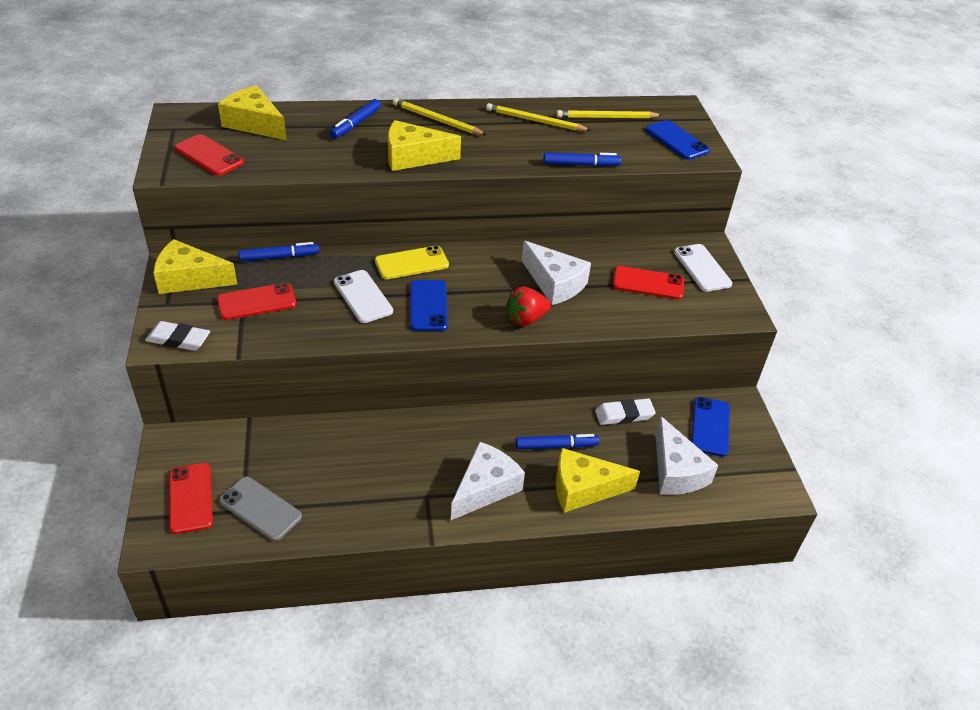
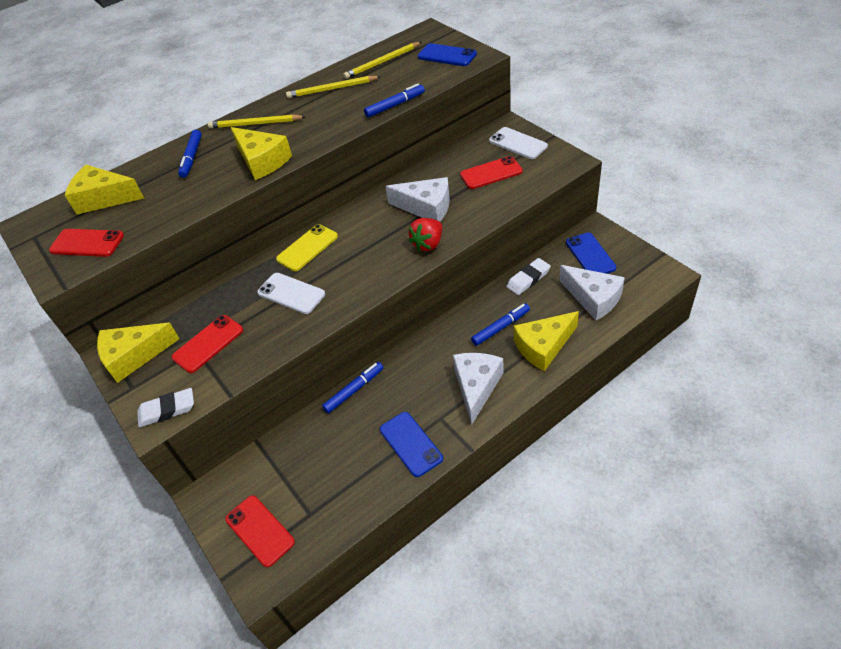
camera: 20 degrees left, 5 degrees up
grey phone [219,477,302,541] -> none
blue marker [239,242,320,262] -> blue marker moved to [322,362,383,413]
yellow cheese [388,120,461,171] -> yellow cheese turned 105 degrees counterclockwise [230,127,292,180]
blue phone [410,280,448,331] -> blue phone moved to [380,412,443,477]

